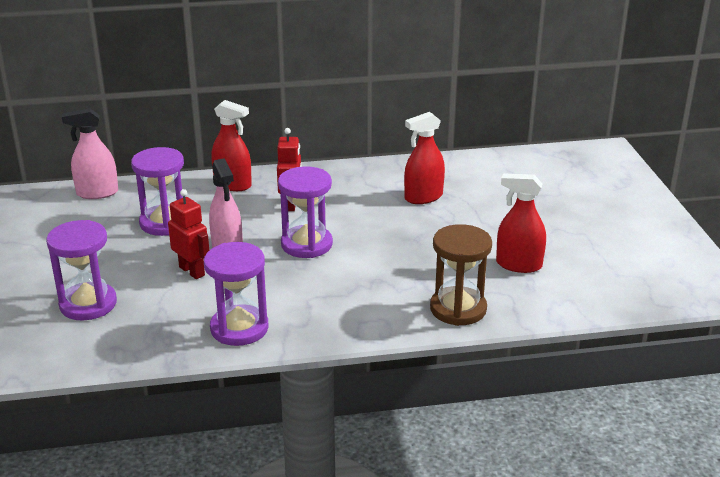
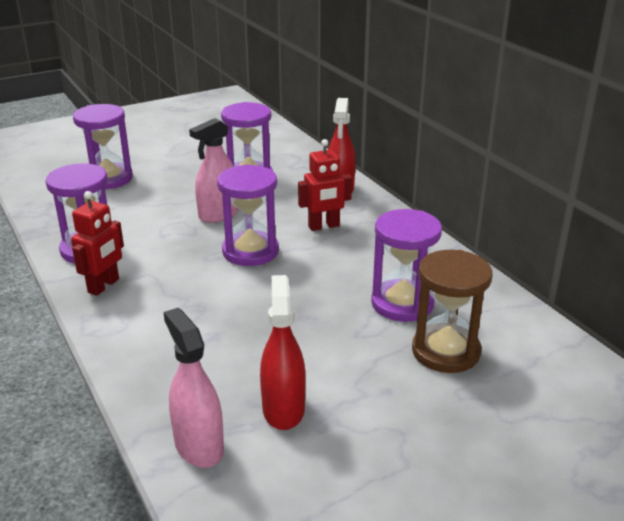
camera: 70 degrees right, 0 degrees up
pink spray bottle [62,108,118,199] -> pink spray bottle moved to [163,308,224,468]
red robot [168,189,209,279] -> red robot moved to [71,191,124,296]
red spray bottle [404,112,445,204] -> purple hourglass [371,209,442,322]
brown hourglass [430,224,492,326] -> brown hourglass moved to [412,250,492,373]

